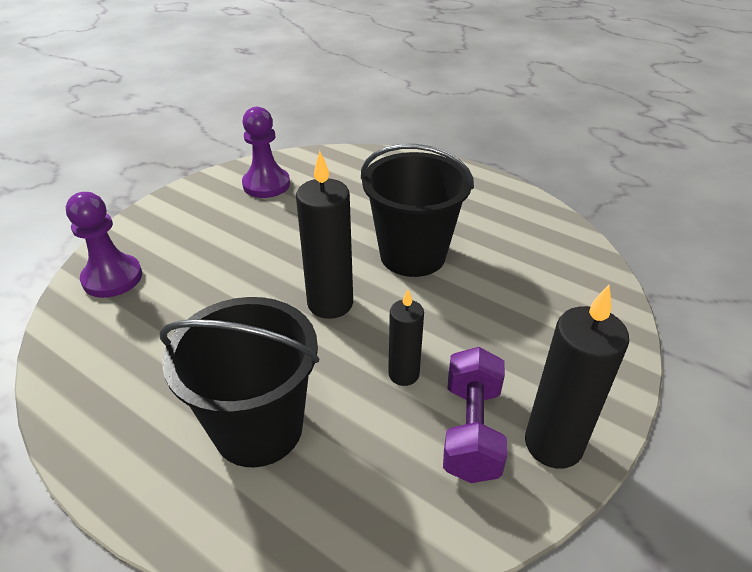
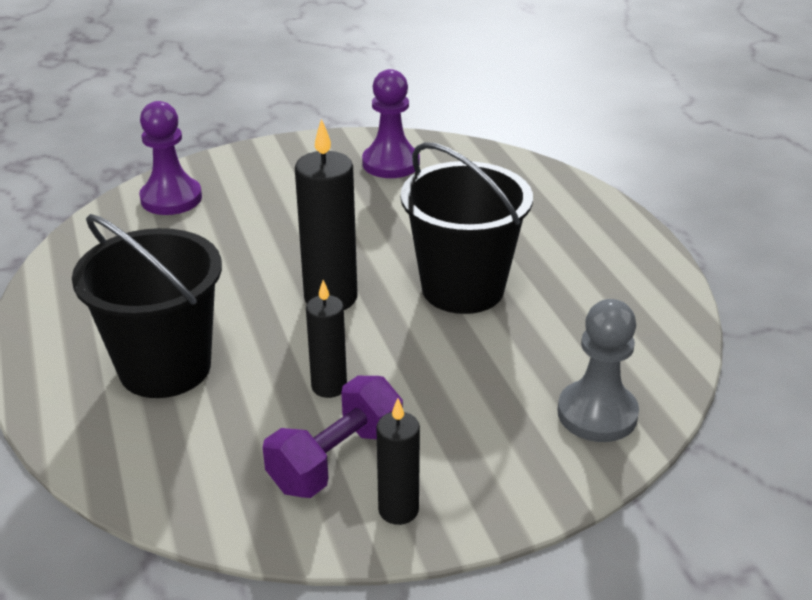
camera: 35 degrees right, 5 degrees down
black candle [525,285,629,469] -> black candle [376,399,420,525], size x0.60
none -> grey pawn [557,299,639,442]

